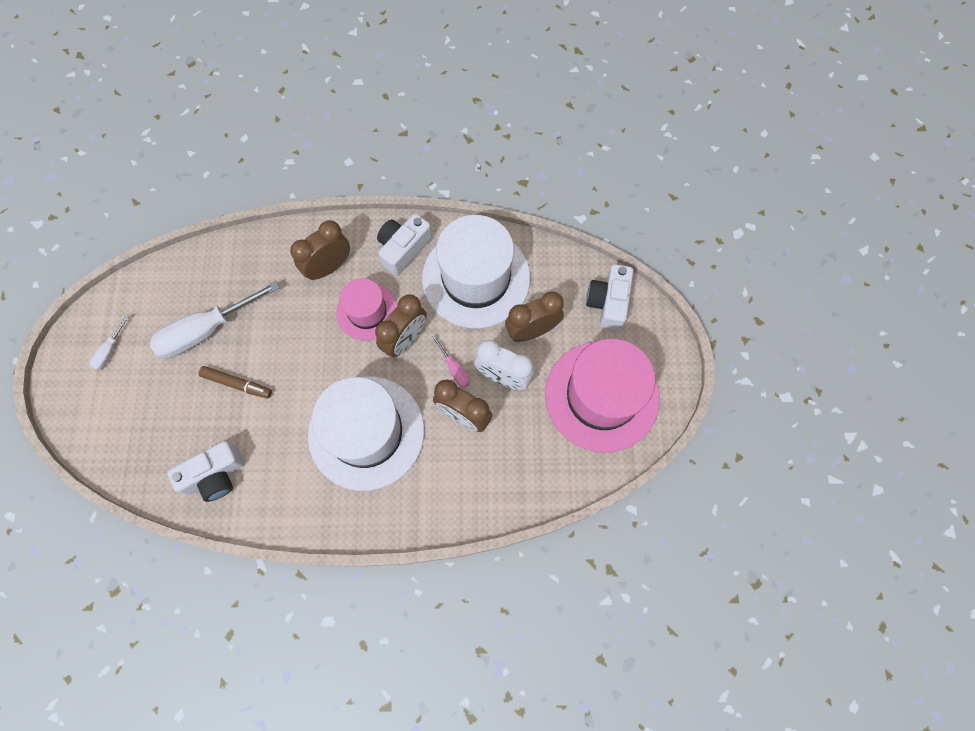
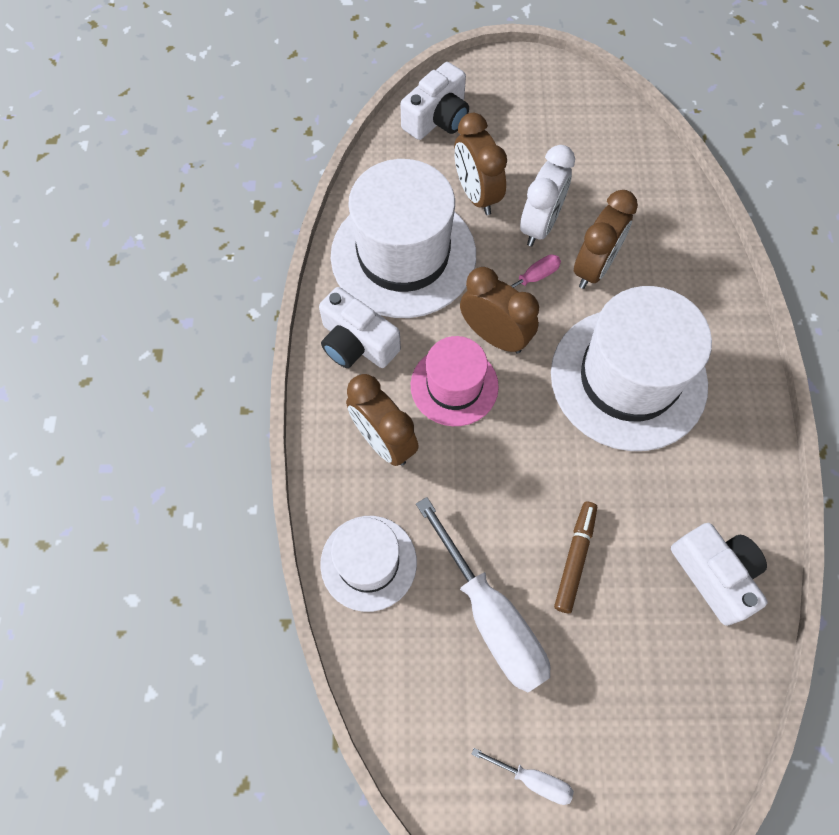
camera: 90 degrees left, 5 degrees down
pink hat [545,339,660,453] -> none
white camera [586,264,633,331] -> white camera turned 60 degrees counterclockwise [400,62,469,140]
none -> white hat [320,516,417,612]

